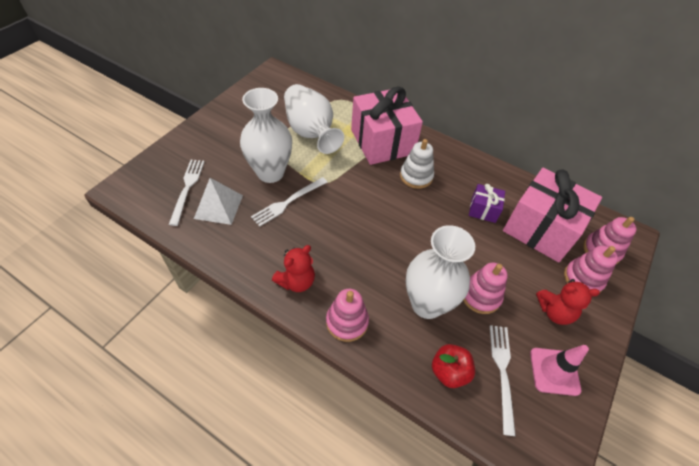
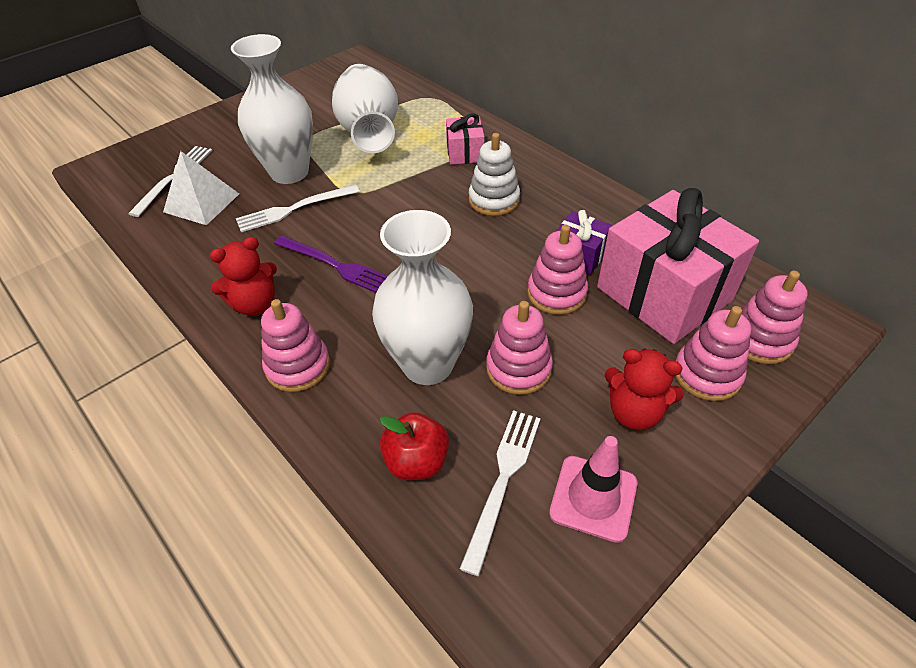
camera: 20 degrees right, 5 degrees down
pink gift [351,86,423,165] -> pink gift [446,114,484,165], size x0.47
none -> purple fork [274,236,388,293]
none -> pink stacking toy [527,225,588,315]

